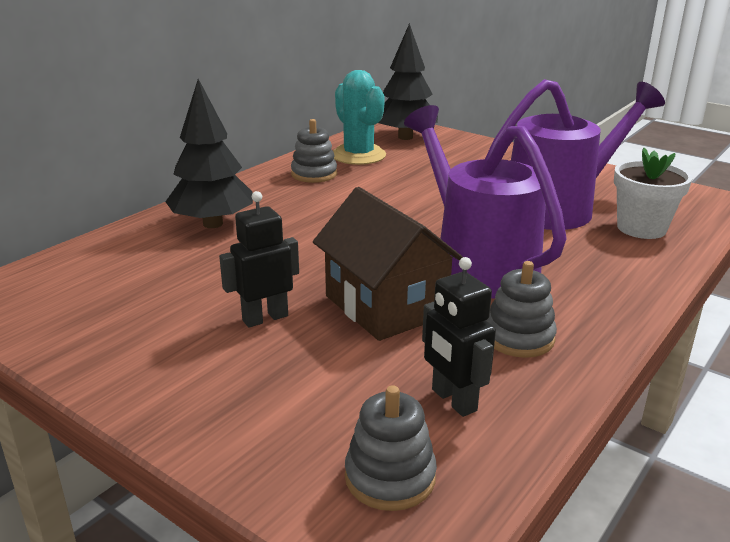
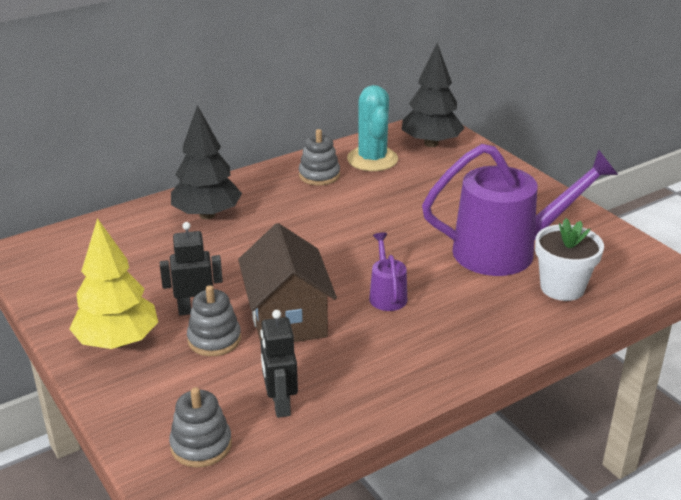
camera: 20 degrees right, 5 degrees up
purple watering can [404,105,567,298] -> purple watering can [369,232,407,311], size x0.44
grey stacking toy [486,261,557,358] -> grey stacking toy moved to [187,285,241,356]
none -> yellow tree [69,218,158,349]

